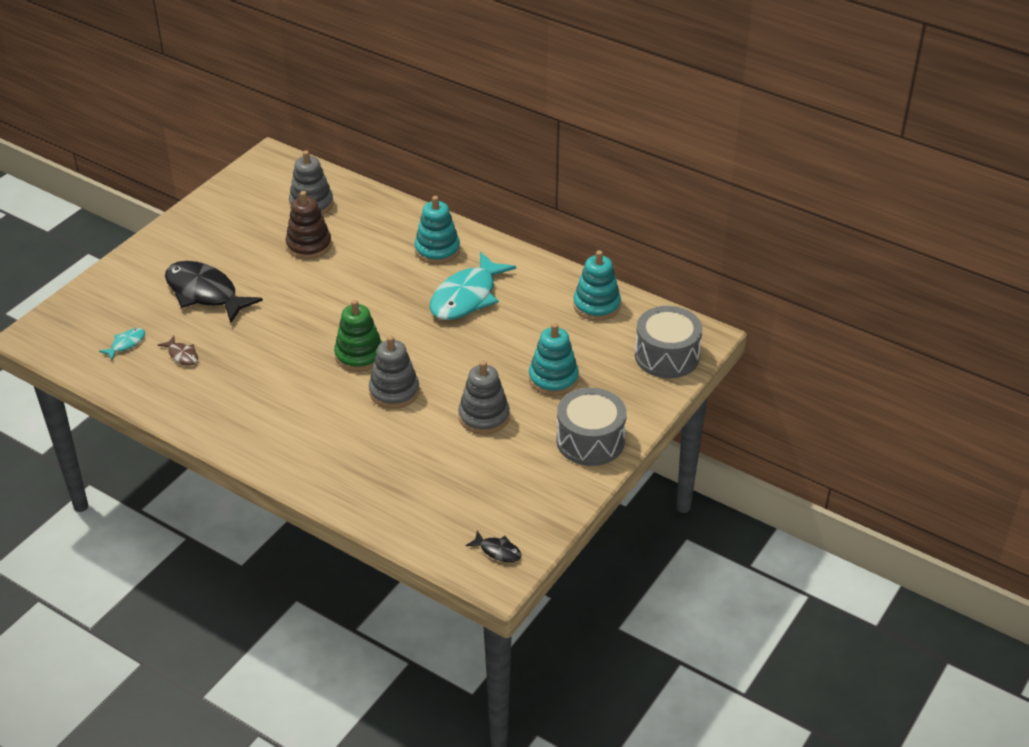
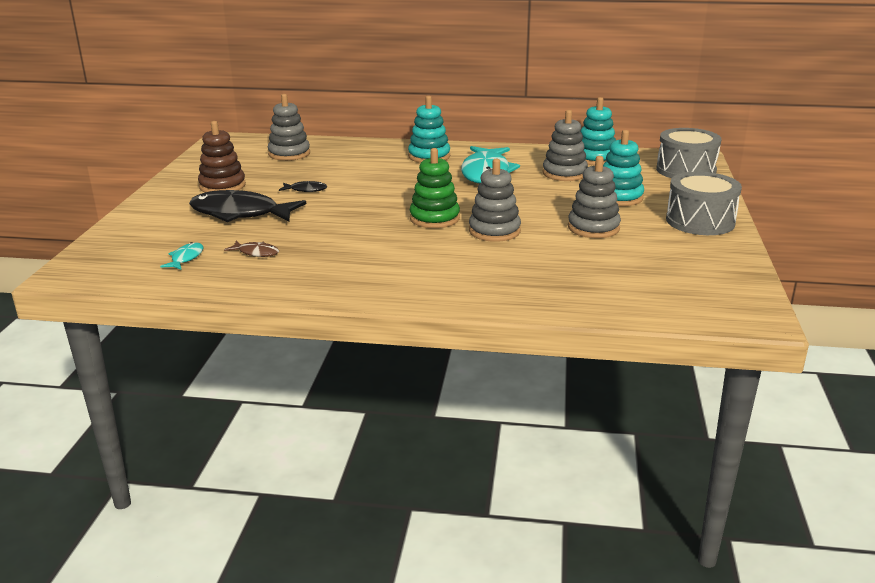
camera: 25 degrees left, 15 degrees down
brown stacking toy [286,191,332,259] -> brown stacking toy moved to [198,121,246,192]
black fish [466,531,522,562] -> black fish moved to [279,181,327,192]
none -> grey stacking toy [543,110,588,181]

